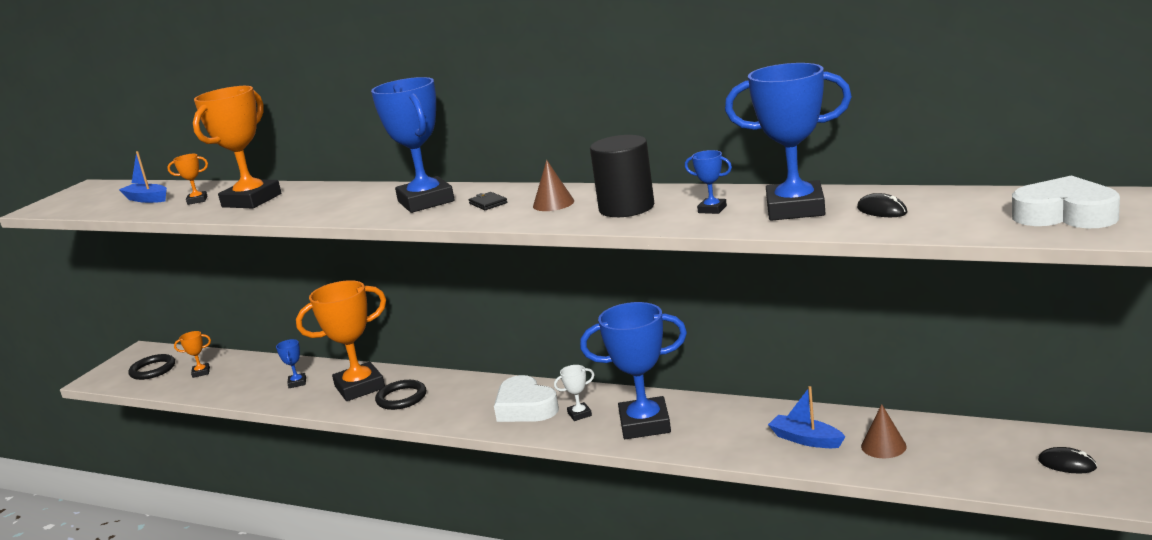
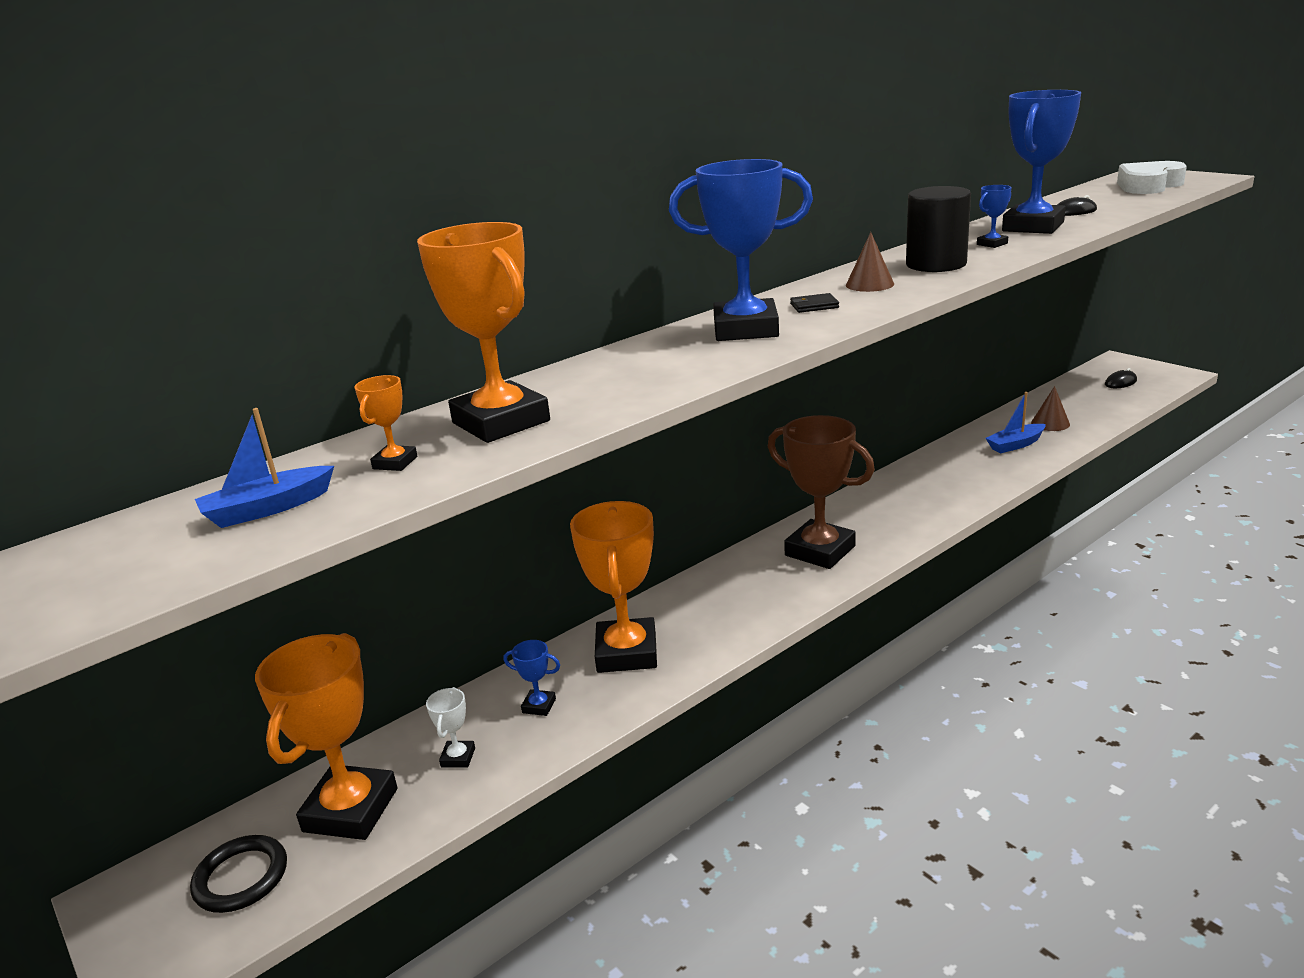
camera: 65 degrees left, 5 degrees up
orange trophy [174,331,211,378] -> orange trophy [255,633,398,840], size x2.36
black ring [375,380,426,410] -> none
white heart [494,375,559,422] -> brown trophy [768,415,875,569]
white trophy [554,365,595,421] -> white trophy moved to [426,687,475,768]
blue trophy [580,302,687,439] -> none

